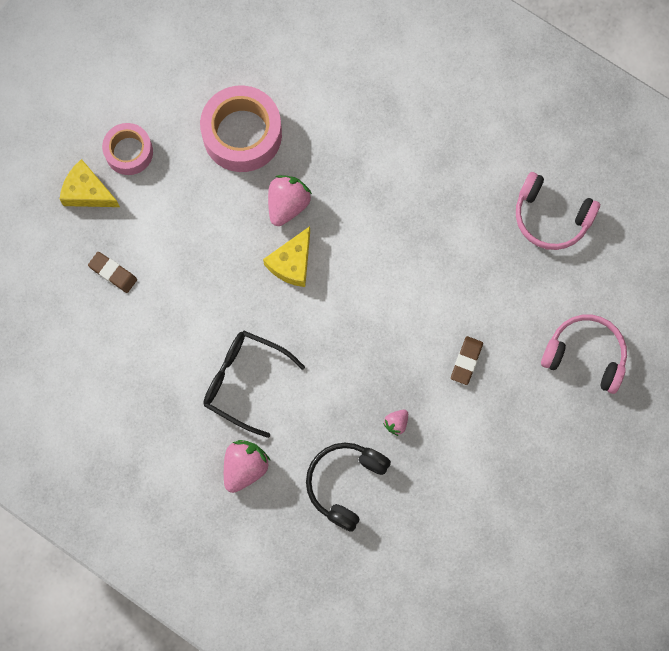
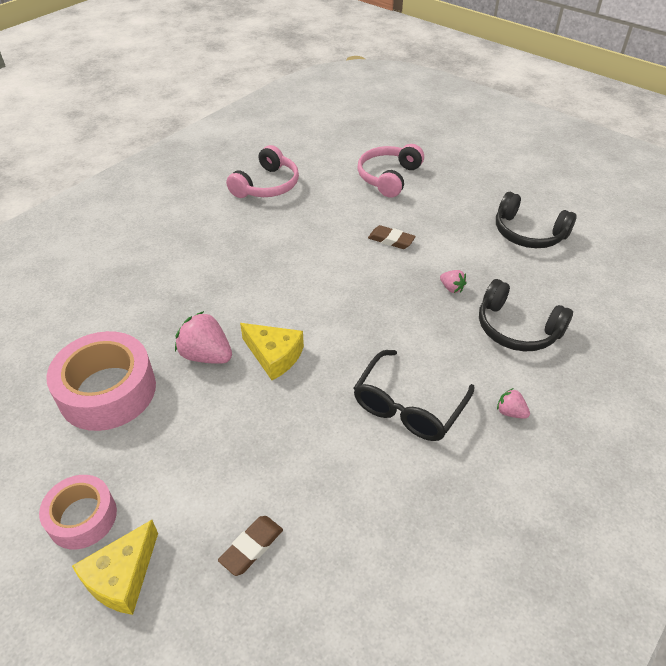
camera: 85 degrees left, 30 degrees down
pink strawberry [224,440,271,493] -> pink strawberry [497,388,530,419], size x0.52
none -> black headphones [496,192,577,248]

